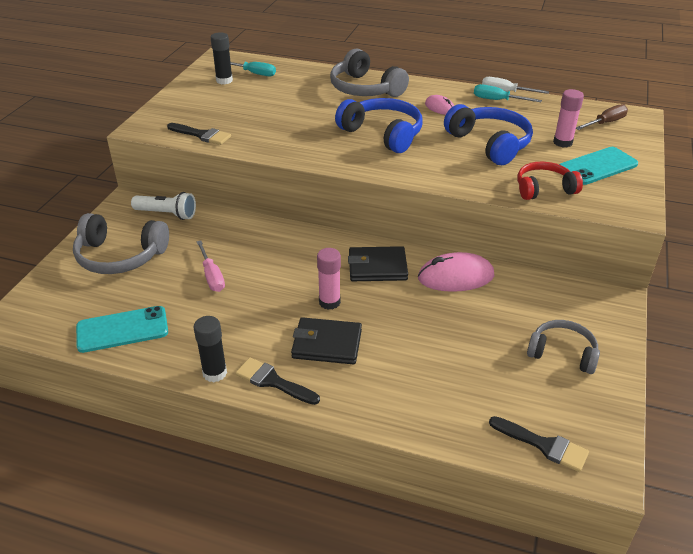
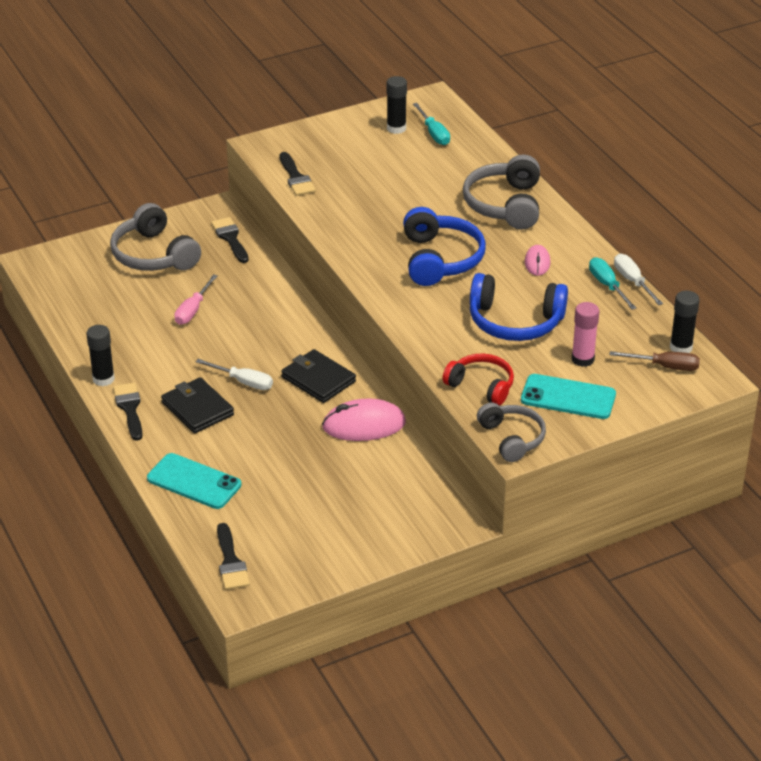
camera: 45 degrees right, 0 degrees up
turquoise phone [76,306,168,353] -> turquoise phone moved to [147,453,241,509]
white flashlight [131,192,196,220] -> black brush [211,217,249,263]
pink glue stick [317,248,341,310] -> white screwdriver [195,359,273,390]
pink mouse [418,252,494,292] -> pink mouse turned 45 degrees counterclockwise [322,398,406,441]
blue headphones [444,104,533,165] -> blue headphones turned 90 degrees clockwise [470,273,568,341]
grey headphones [527,320,600,374] -> grey headphones moved to [477,402,546,462]
none -> black glue stick [670,291,700,353]

